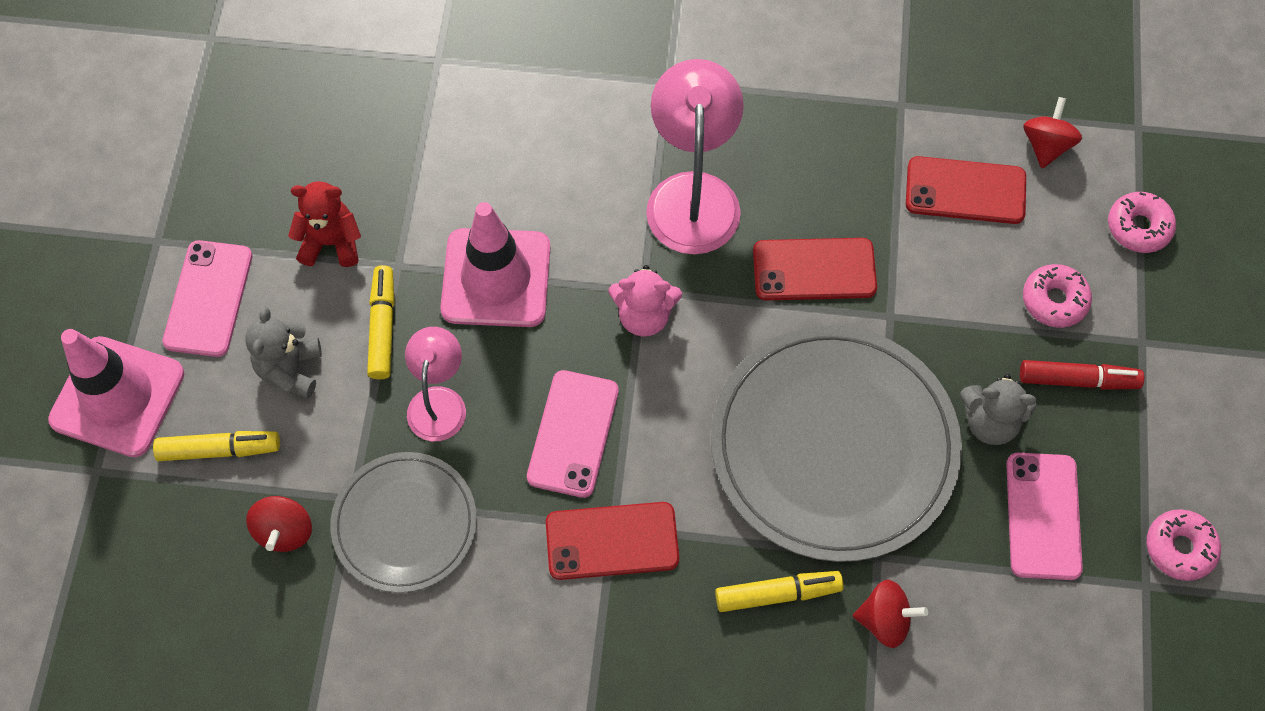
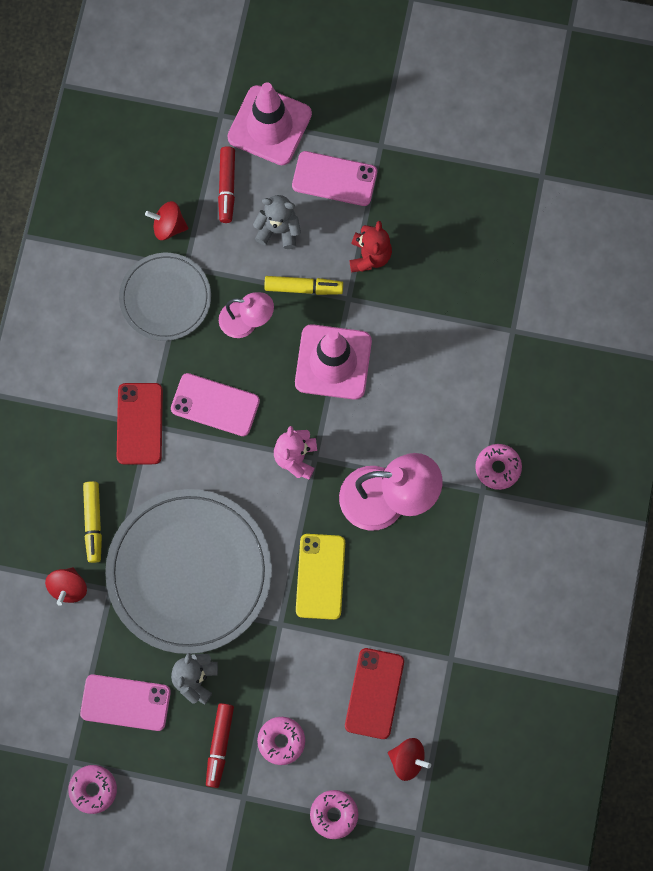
camera: 95 degrees right, 10 degrees up
yellow marker [153,431,280,461] -> red marker [218,146,235,223]
red phone [753,238,877,300] -> yellow phone [296,534,345,620]
none -> pink donut [475,444,522,490]

